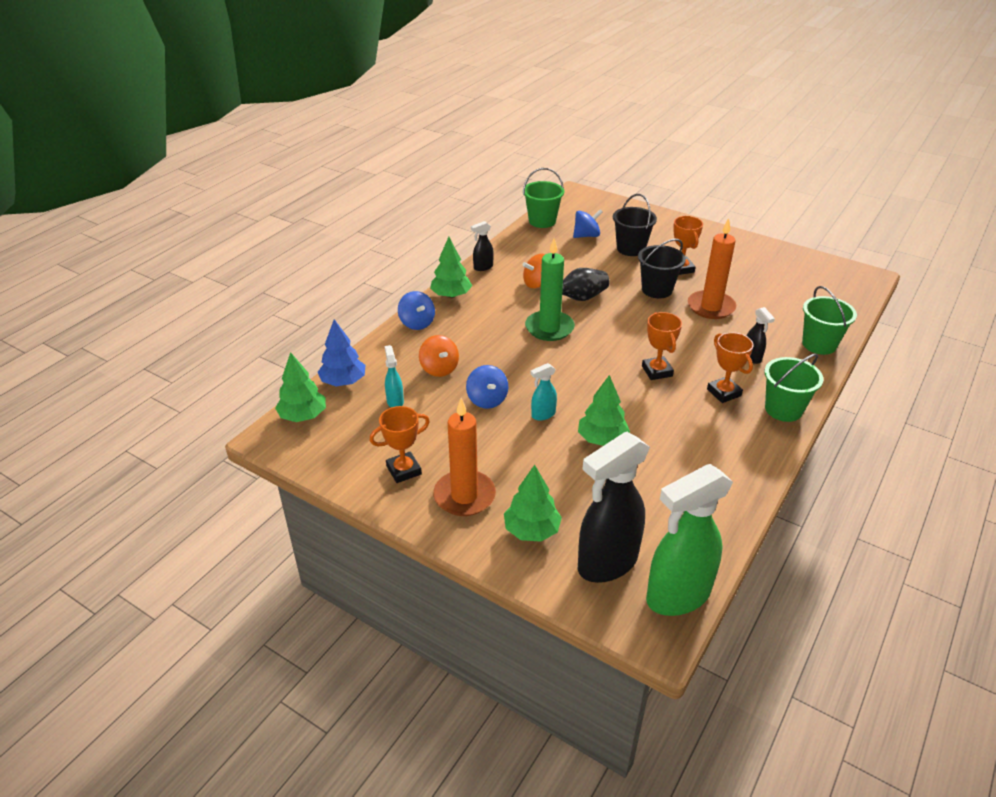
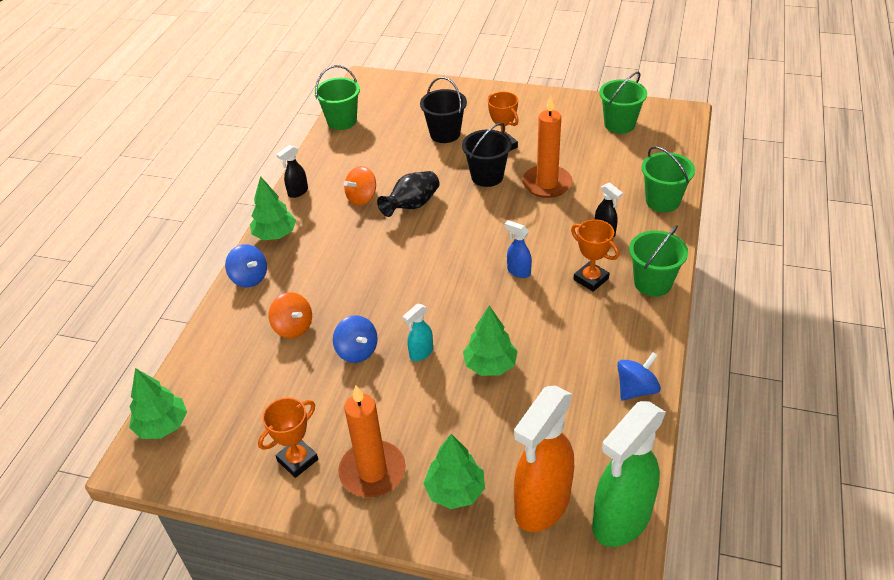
camera: 15 degrees left, 5 degrees up
blue tree [318,319,366,386] -> none
turquoise spray bottle [385,345,404,407] -> none
green candle [525,239,575,341] -> none
blue spinning top [573,209,603,238] -> blue spinning top moved to [617,353,661,400]
black spray bottle [578,432,650,583] -> orange spray bottle [514,386,574,532]
orange trophy [642,312,682,380] -> blue spray bottle [505,220,532,278]
none -> green bucket [599,72,647,134]

